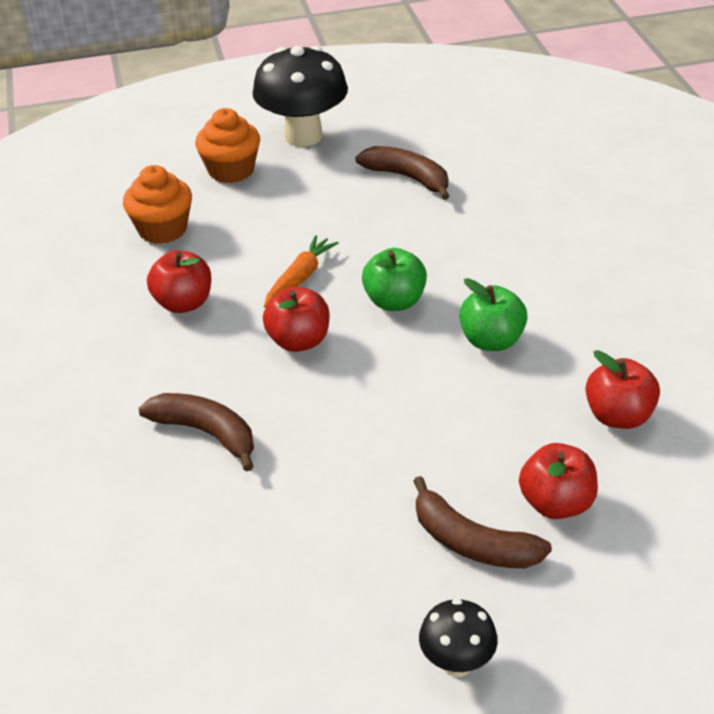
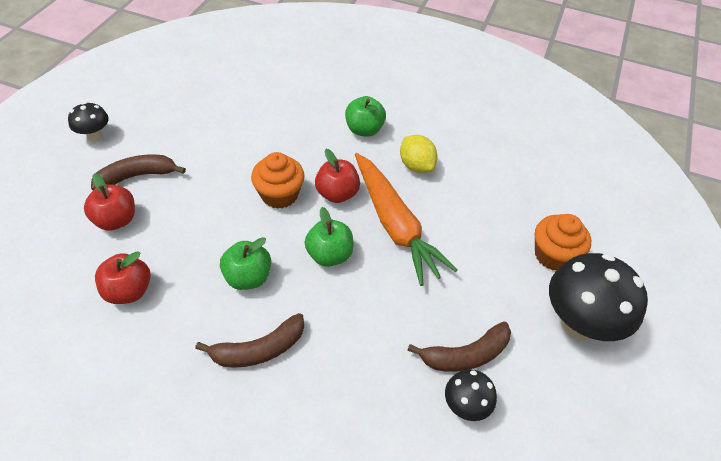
camera: 120 degrees right, 10 degrees up
orange cupcake [123,165,192,244] -> orange cupcake moved to [251,152,305,209]
brown banana [139,393,254,472] -> brown banana moved to [195,313,304,368]
red apple [147,250,211,313] -> yellow lemon [400,135,438,173]
orange carrot [264,235,339,308] -> orange carrot [355,153,458,286], size x1.95
none -> green apple [345,96,386,137]
none -> black mushroom [445,369,497,421]

